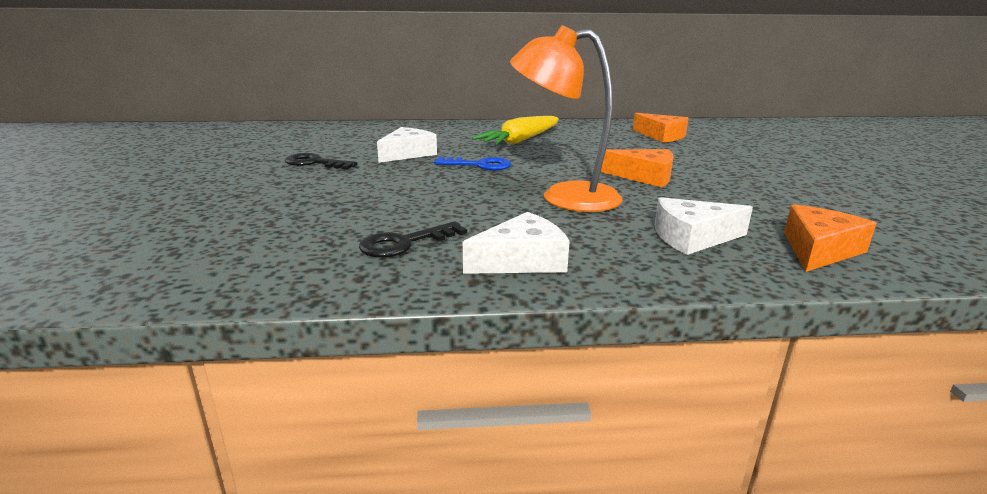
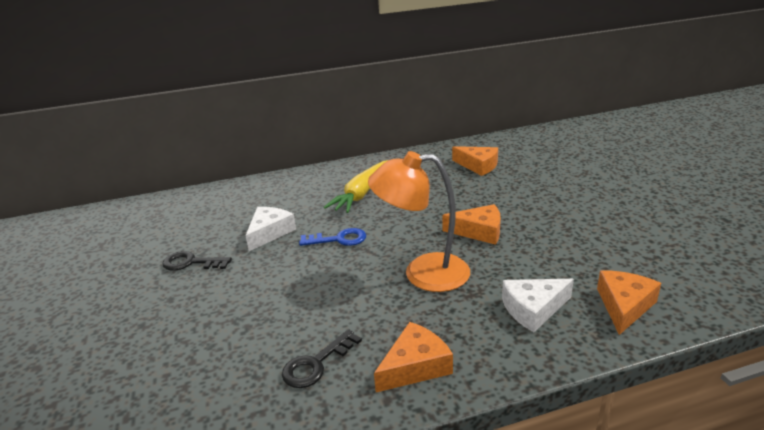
camera: 10 degrees left, 5 degrees up
white cheese [463,212,570,274] -> orange cheese [374,322,453,392]

